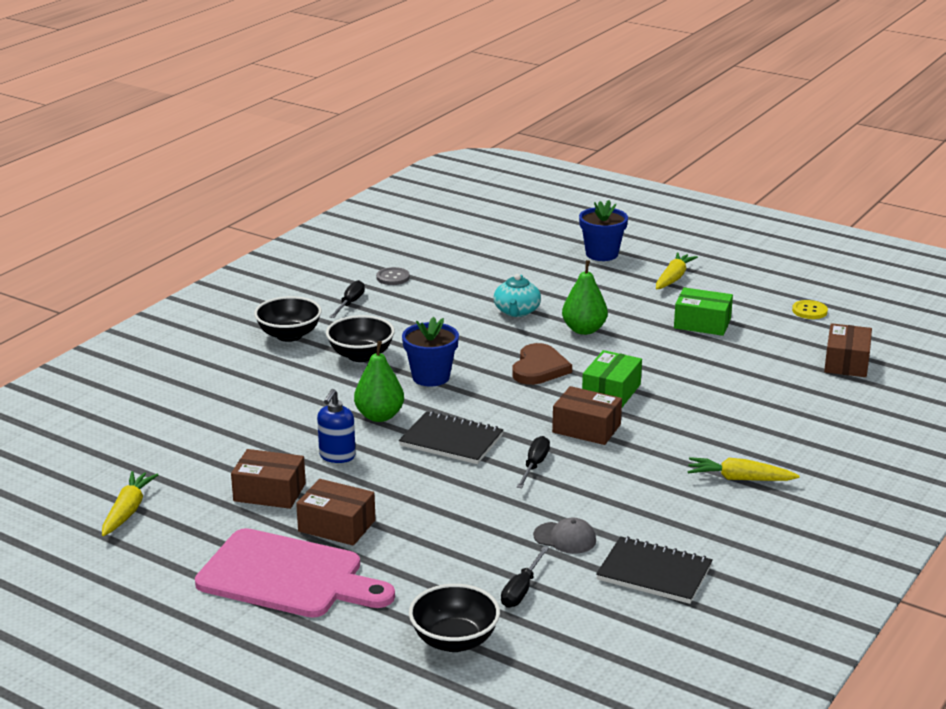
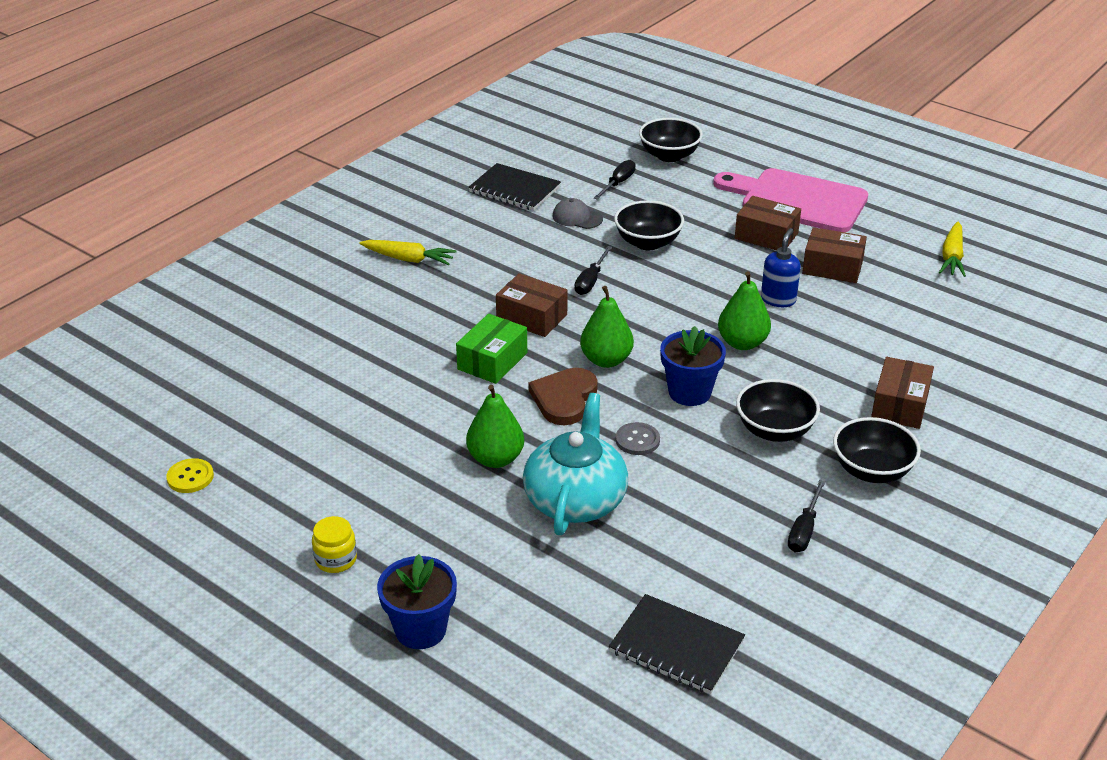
camera: 175 degrees left, 10 degrees up
grey button [376,267,410,285] -> grey button moved to [616,422,660,455]
black notebook [399,411,503,464] -> black notebook moved to [609,594,745,694]
turquoise teapot [494,274,541,317] -> turquoise teapot [523,393,629,535], size x1.63
yellow carrot [656,252,698,289] -> yellow jar [312,516,357,573]
green box [674,287,733,336] -> none
brown box [824,323,872,377] -> brown box moved to [871,357,934,429]
none -> green pear [580,286,634,368]
none -> black bowl [614,200,684,250]

